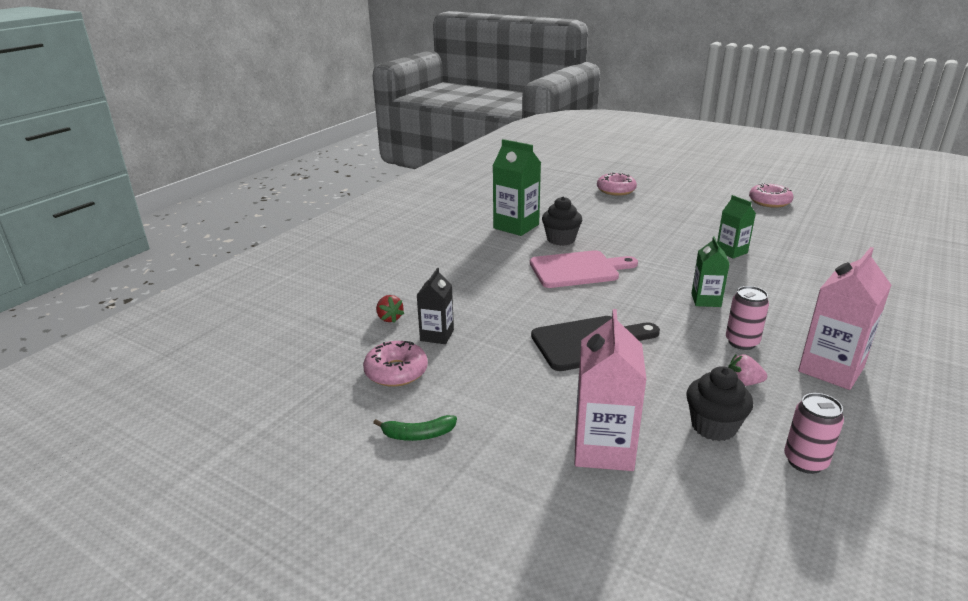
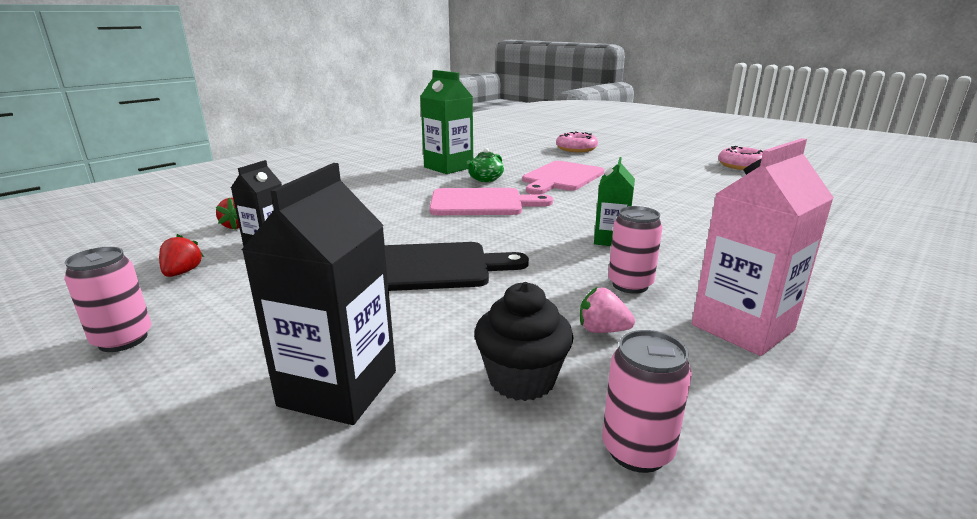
camera: 10 degrees right, 5 degrees down
pink donut [363,341,428,387] -> red strawberry [159,234,204,277]
green banana [373,415,457,441] -> pink can [64,247,151,352]
black cupcake [542,196,582,246] -> green teapot [467,148,504,182]
pink carton [575,309,647,471] -> black carton [242,163,396,425]
green carton [717,195,756,259] -> none
none -> pink cutting board [522,161,604,195]

